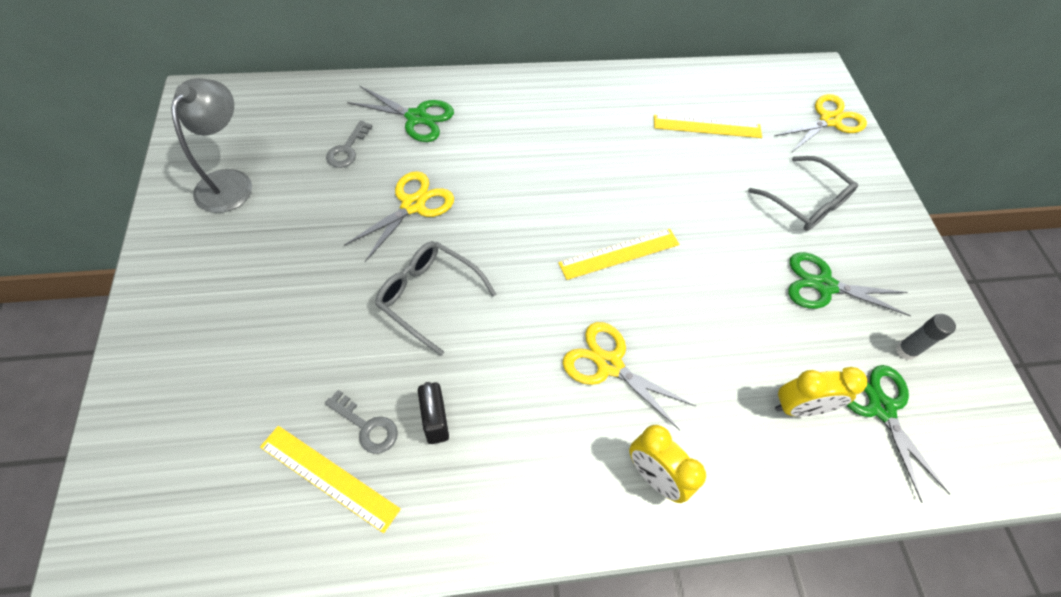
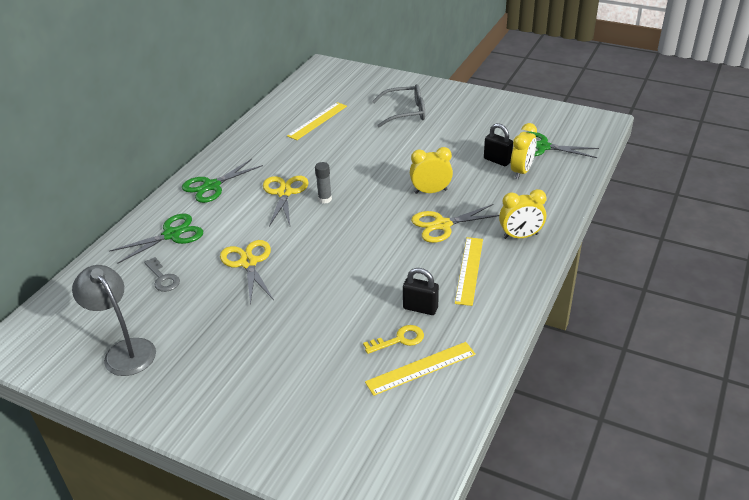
camera: 50 degrees left, 20 degrees down
grey key [325,390,398,454] -> yellow key [363,325,424,354]
grey glasses [375,241,496,356] -> none
yellow ruler [558,229,680,280] -> yellow ruler moved to [455,237,483,306]
yellow scissors [774,94,867,153] -> yellow scissors moved to [263,176,309,227]
green scissors [788,252,911,316] -> green scissors moved to [182,159,263,203]
grey glue stick [896,314,956,360] -> grey glue stick moved to [315,162,332,204]
none -> yellow clock [410,147,453,194]
none -> black padlock [484,123,513,166]

